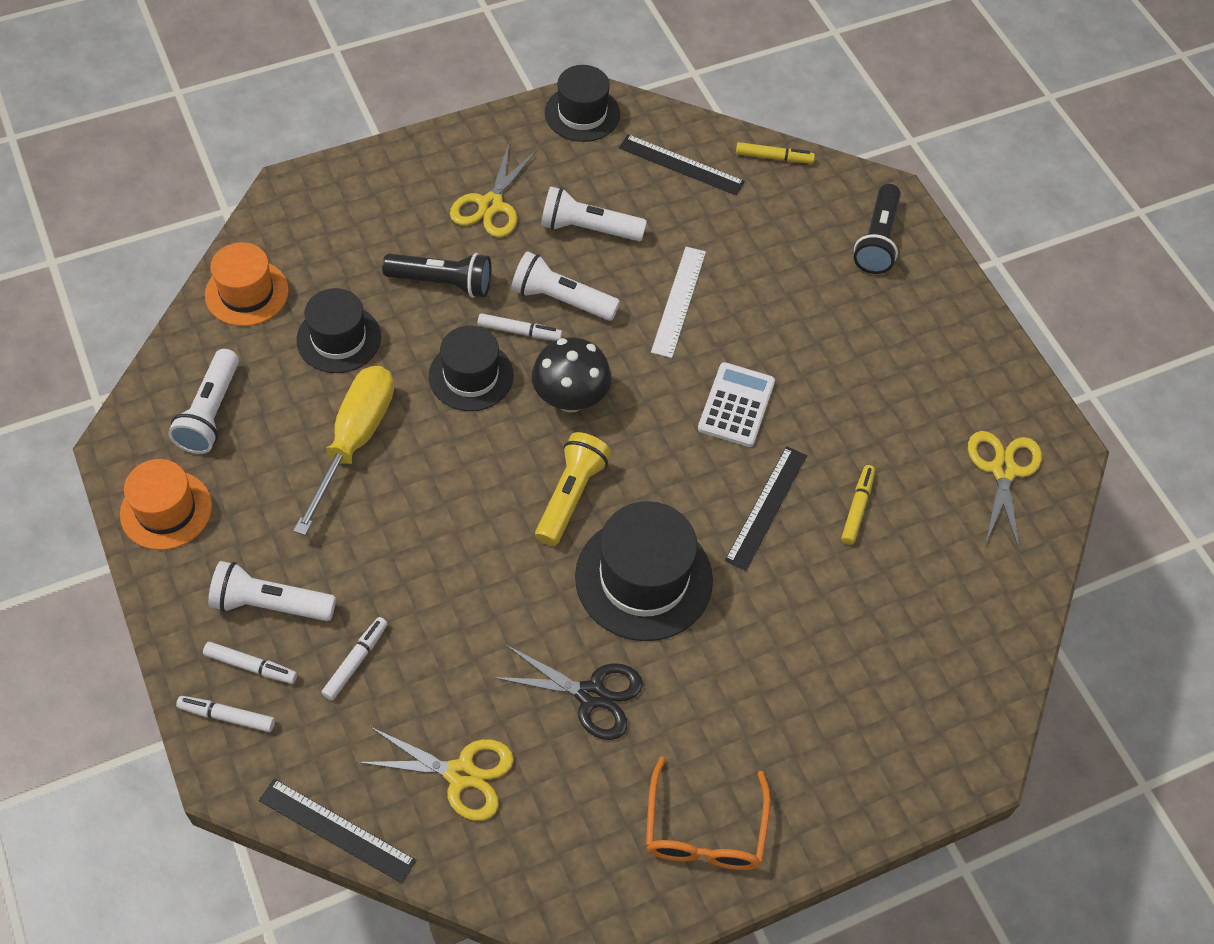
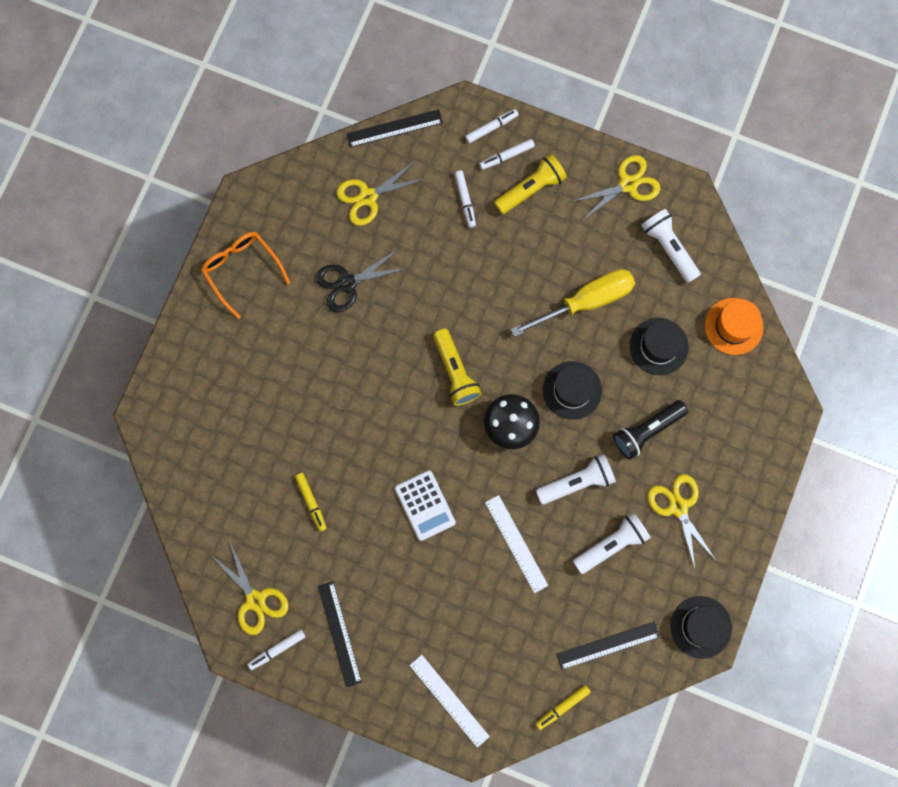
camera: 140 degrees right, 20 degrees up
orange hat [120,459,212,550] -> yellow scissors [571,155,660,220]
white flashlight [208,561,336,621] -> yellow flashlight [494,154,567,214]
yellow screwdriver [293,366,394,536] -> yellow screwdriver turned 90 degrees counterclockwise [510,269,635,337]
white marker [478,313,562,341] -> white marker moved to [248,629,305,670]
black hat [575,501,713,641] -> none
black ruler [725,446,807,571] -> black ruler moved to [318,582,362,687]
black flashlight [854,184,901,274] -> white ruler [409,655,490,748]

